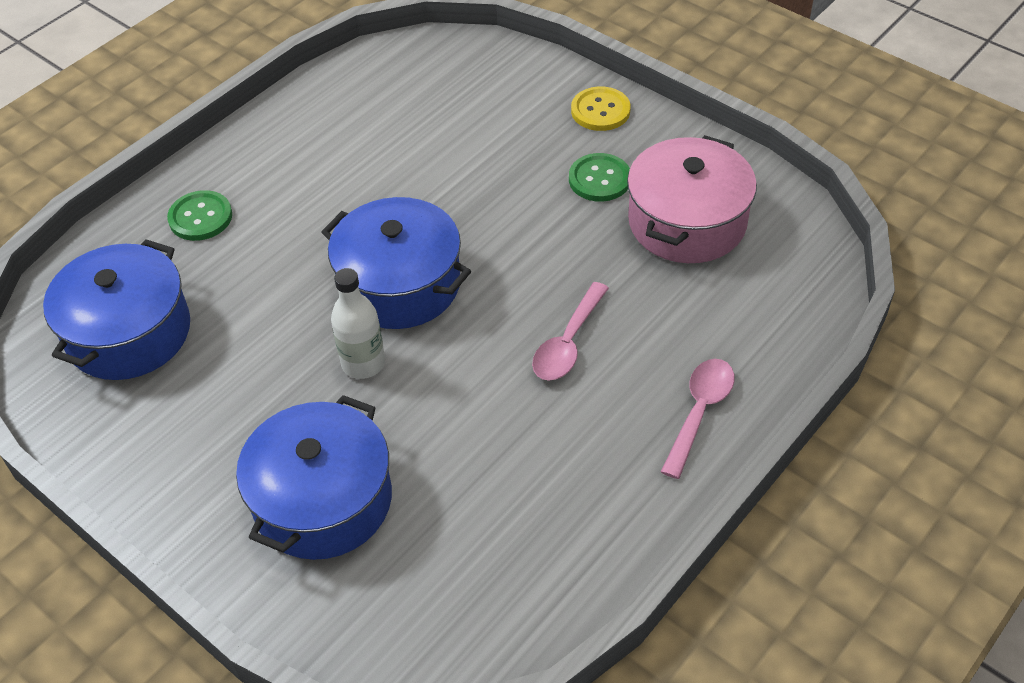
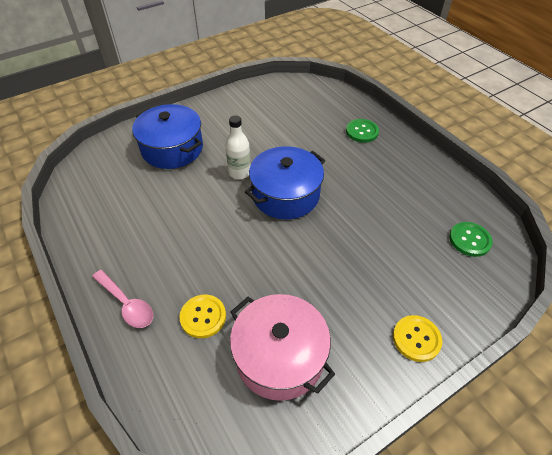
camera: 105 degrees right, 0 degrees up
blue pot [43,239,190,380] -> none
pink spoon [532,282,609,381] -> none
green button [569,153,630,202] -> green button moved to [449,222,493,257]
none -> yellow button [180,295,226,338]

